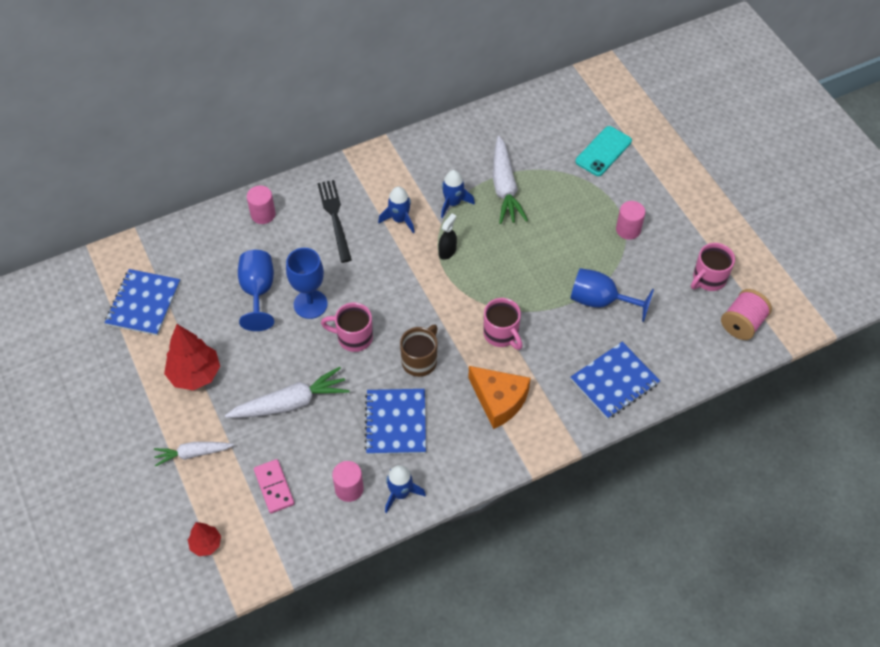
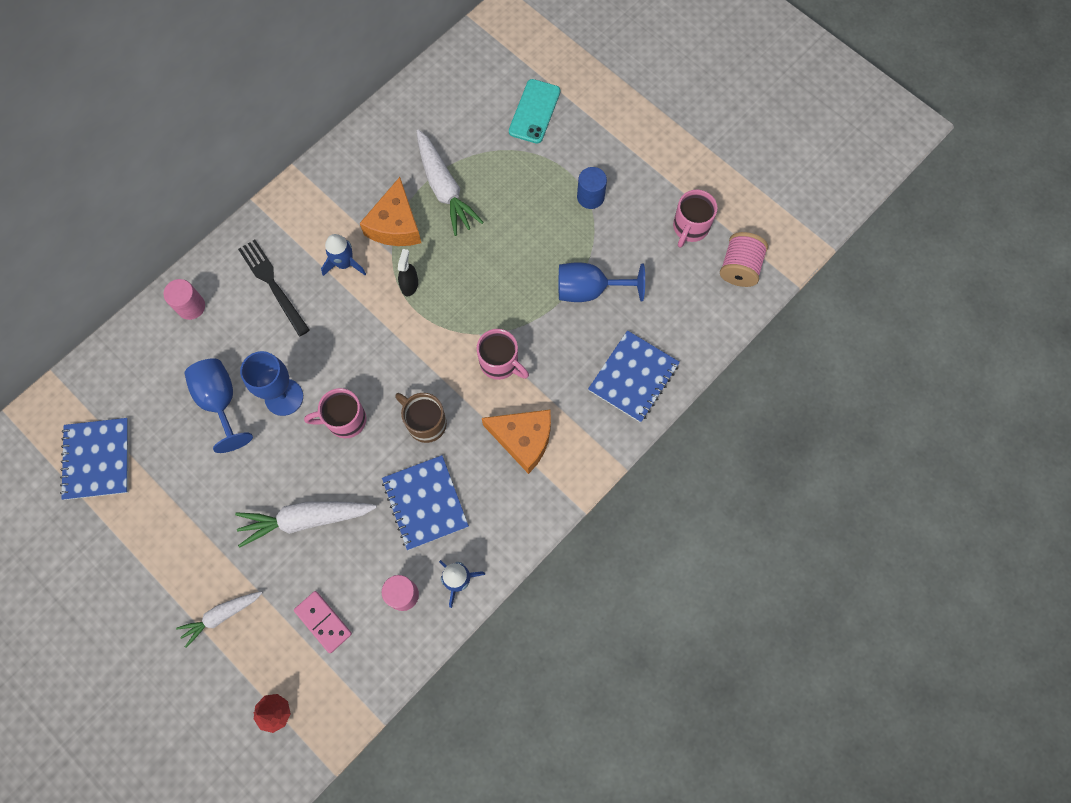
camera: 20 degrees left, 15 degrees up
red tree [164,324,220,390] -> none
white carrot [225,367,350,418] -> white carrot turned 150 degrees counterclockwise [235,501,377,548]
brown mug [400,324,438,377] -> brown mug turned 60 degrees counterclockwise [395,393,447,443]
blue rocket [441,170,475,218] -> orange cheese [360,177,421,246]
pink cylinder [616,201,645,240] -> blue cylinder [577,167,607,209]

